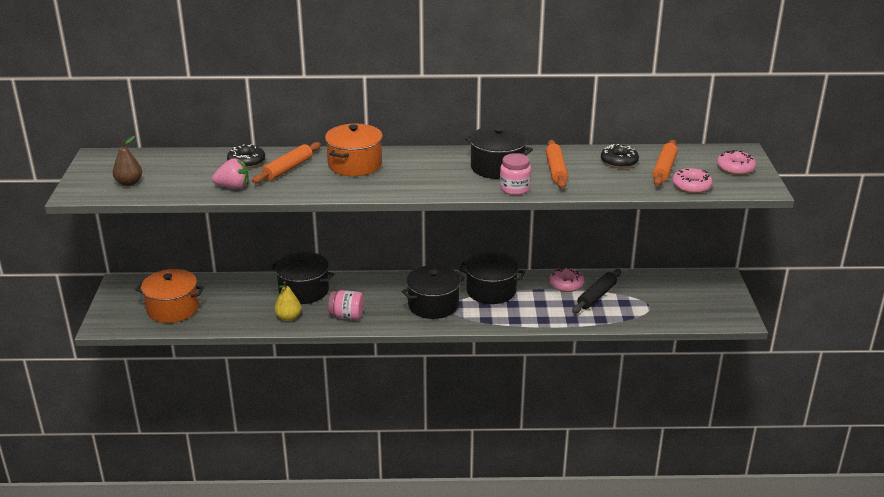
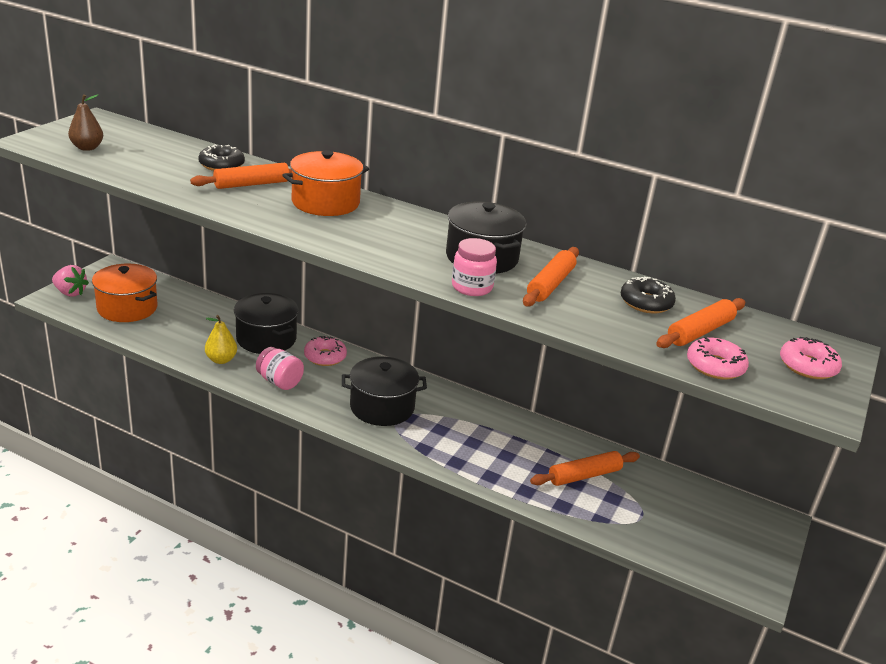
camera: 25 degrees right, 0 degrees up
pink strawberry [212,158,249,189] -> pink strawberry moved to [52,265,89,297]
black pot [459,252,525,304] -> none
pink donut [549,267,584,292] -> pink donut moved to [304,336,347,366]
black rolling pin [572,269,621,313] -> orange rolling pin [530,451,640,486]

